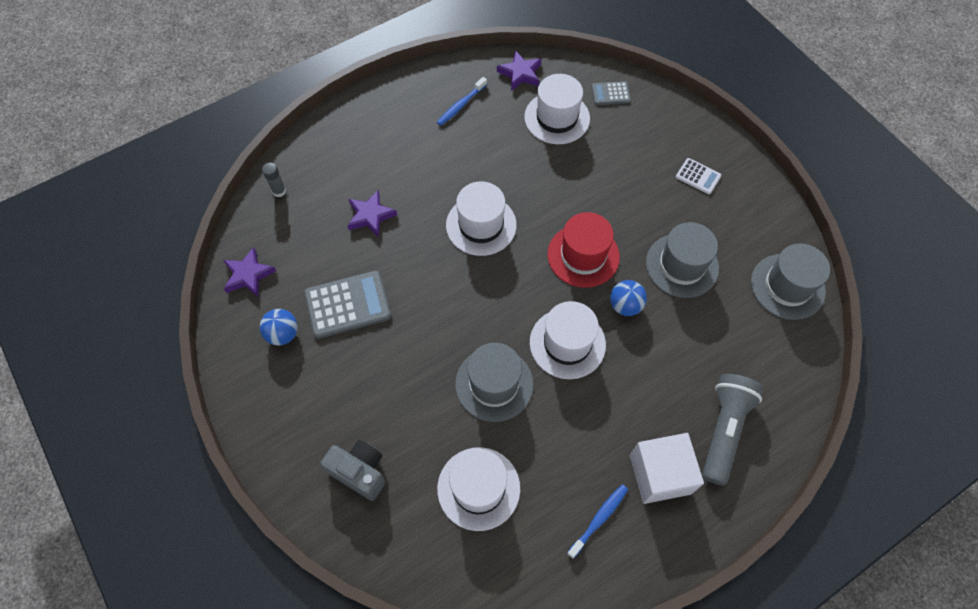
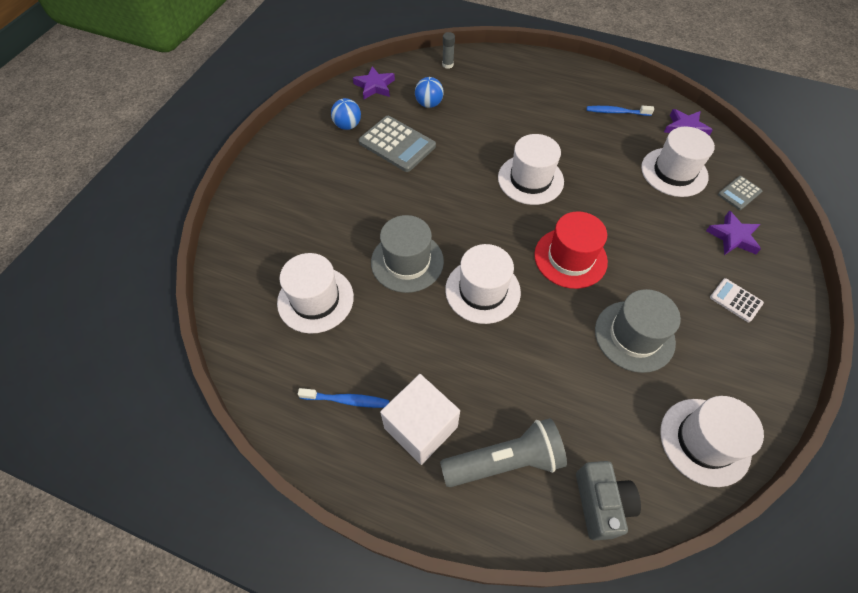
camera: 55 degrees right, 5 degrees down
grey camera [320,440,385,501] -> grey camera moved to [576,461,641,541]
purple star [347,190,397,238] -> purple star moved to [706,211,761,255]
grey calculator [591,81,631,105] -> grey calculator turned 90 degrees counterclockwise [718,176,762,210]
blue ball [610,280,647,316] -> blue ball moved to [415,77,444,108]
white calculator [676,158,722,194] -> white calculator turned 135 degrees clockwise [710,278,764,322]
grey hat [751,244,830,320] -> white hat [660,396,764,487]

